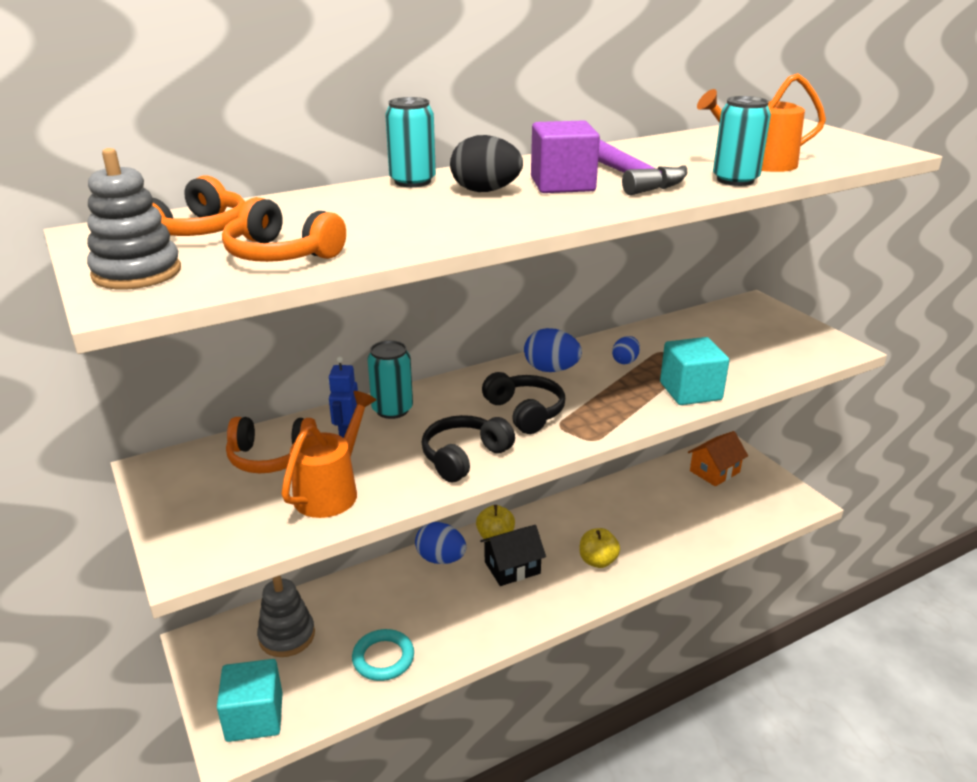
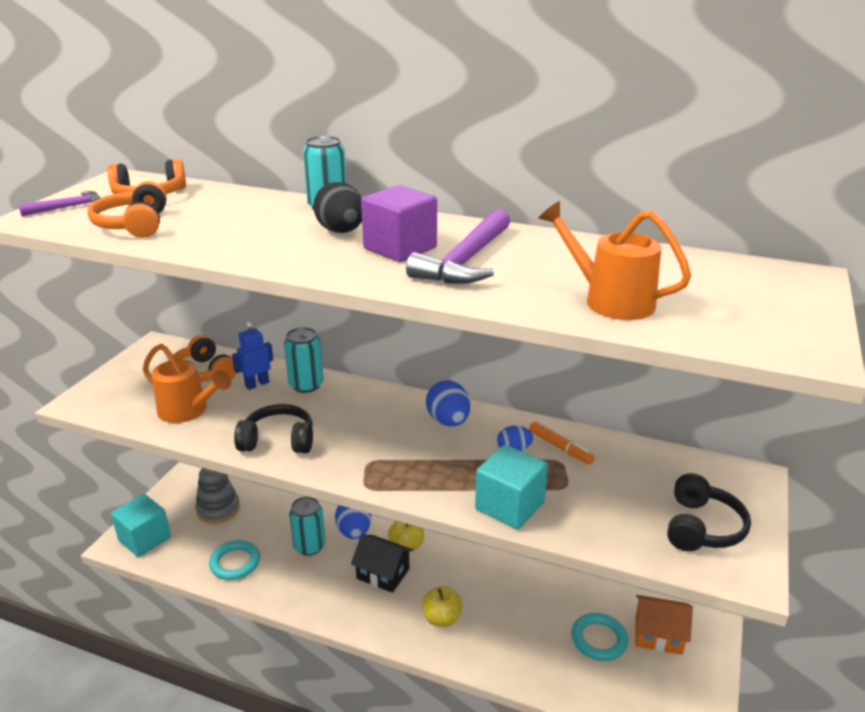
camera: 50 degrees right, 0 degrees up
grey stacking toy [87,148,181,289] -> purple hammer [18,191,101,216]
orange watering can [281,391,376,518] -> orange watering can turned 45 degrees clockwise [143,344,231,423]
black headphones [482,372,565,434] -> black headphones moved to [667,473,751,551]
turquoise can [713,96,771,186] -> turquoise can moved to [289,496,325,556]
none -> orange marker [529,421,595,464]
none -> turquoise ring [571,613,628,661]

